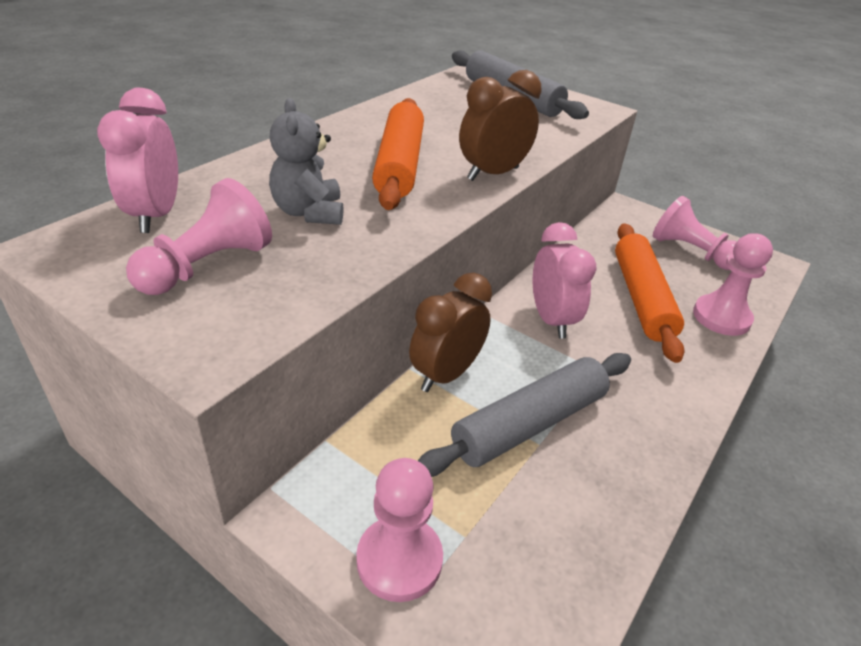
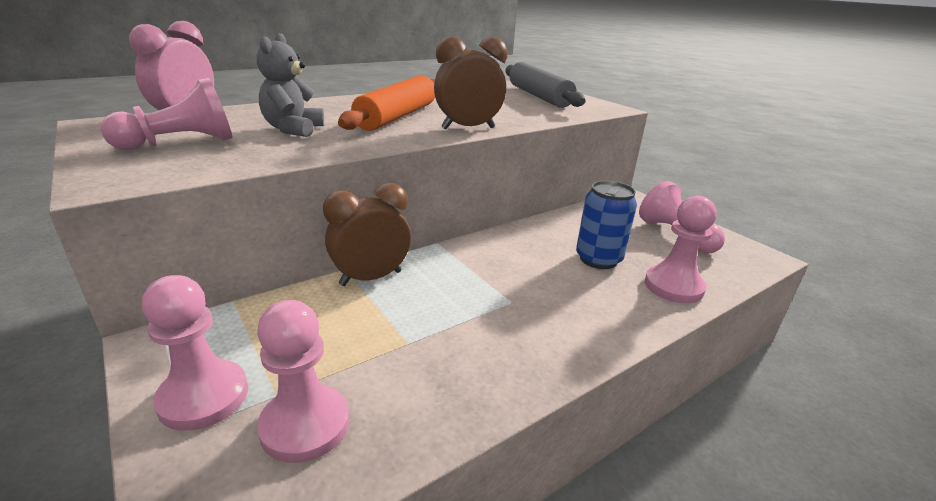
camera: 20 degrees right, 10 degrees down
grey rolling pin [418,353,631,477] -> none
pink clock [533,222,596,339] -> none
orange rolling pin [615,223,685,363] -> blue can [576,181,637,269]
none -> pink pawn [257,300,350,463]

